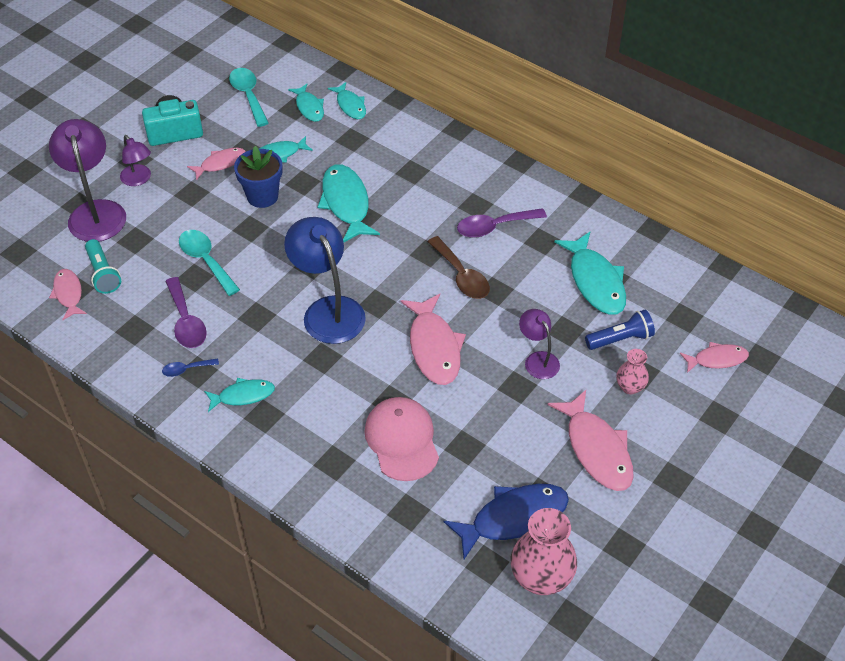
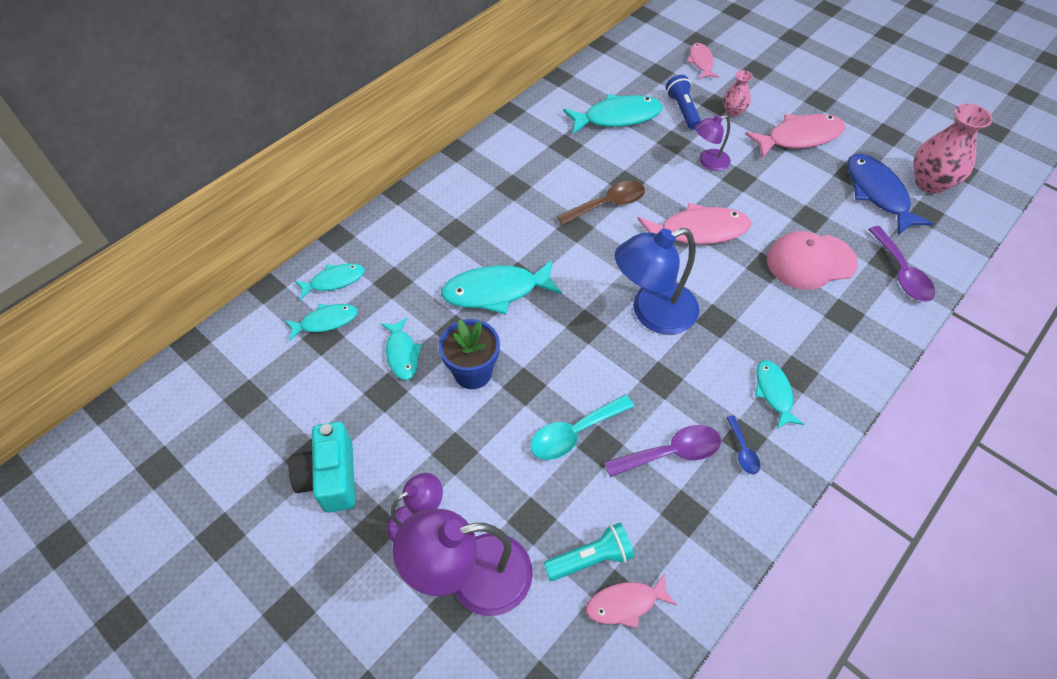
camera: 85 degrees left, 5 degrees up
pink fish [187,148,246,180] -> none
turquoise spoon [229,68,269,127] -> none
purple spoon [457,208,547,238] -> purple spoon moved to [868,226,935,302]

